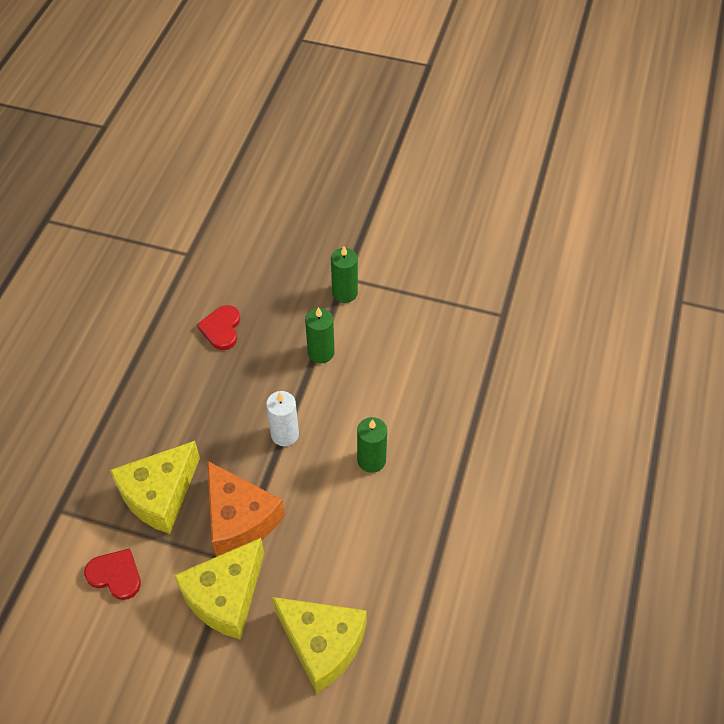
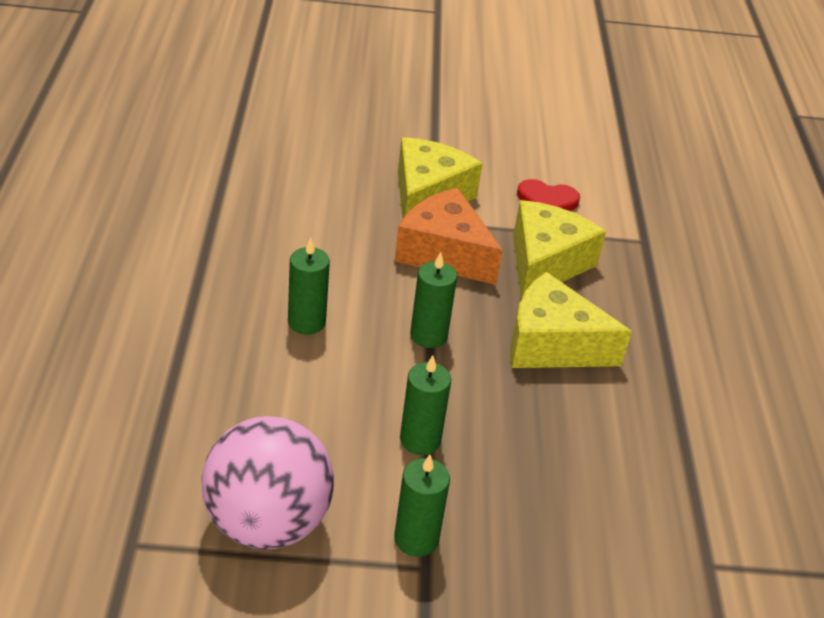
camera: 160 degrees right, 15 degrees down
red heart [197,305,240,350] -> none
white candle [266,391,299,446] -> green candle [410,252,457,348]
yellow cheese [272,597,367,693] -> yellow cheese moved to [510,272,632,368]
none -> pink ball [201,416,334,550]

